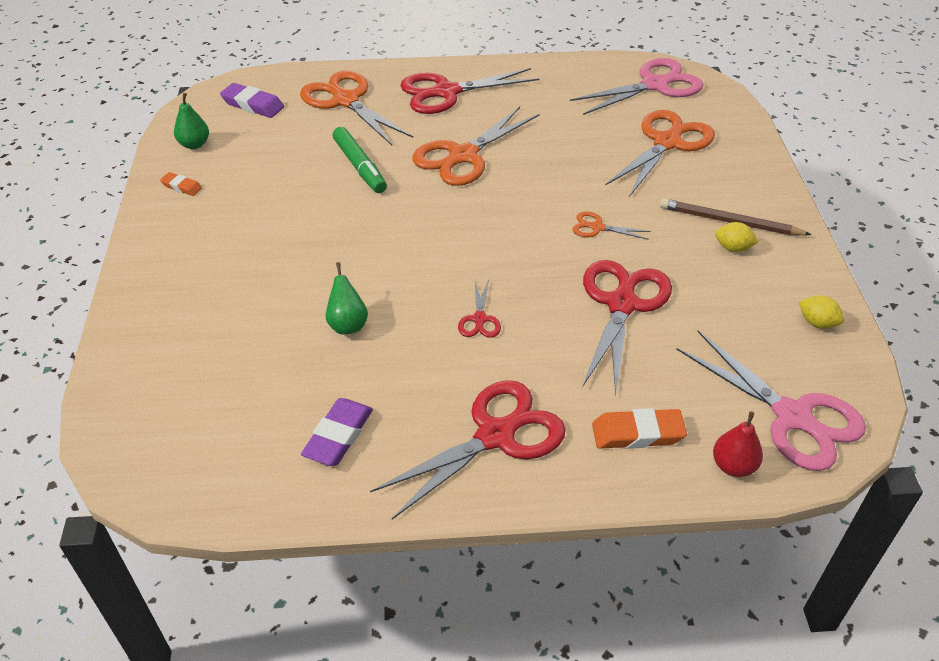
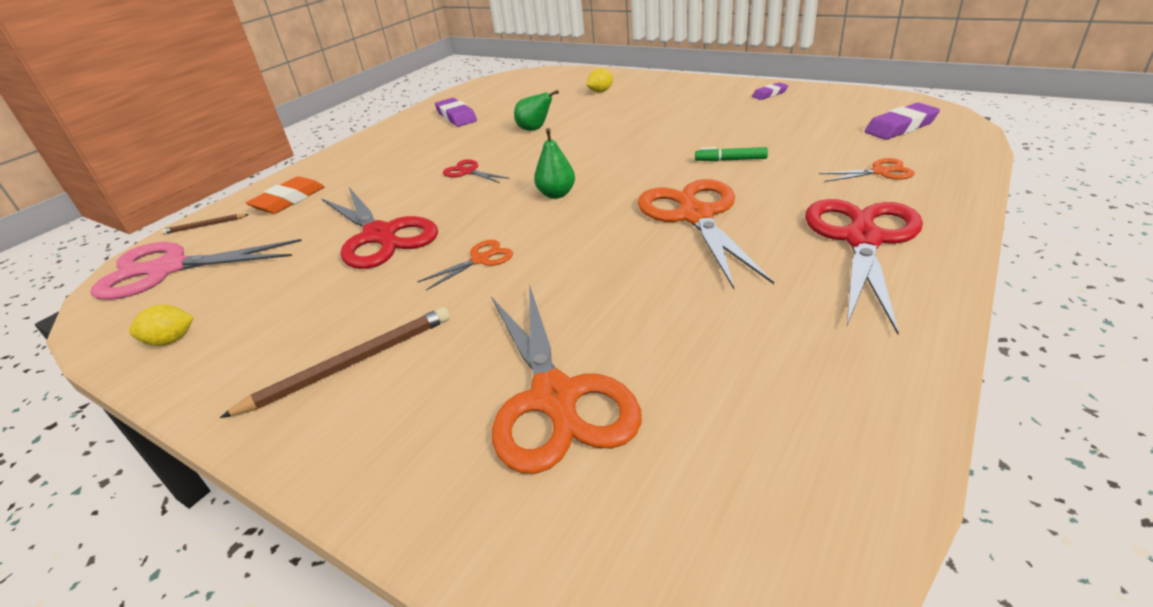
camera: 130 degrees right, 10 degrees down
orange eraser [160,172,202,196] -> purple eraser [752,82,788,100]
green pear [174,93,209,149] -> green pear moved to [534,128,575,199]
orange scissors [300,71,413,145] -> orange scissors [819,158,915,182], size x0.47
green marker [333,127,387,193] -> green marker [695,147,768,161], size x0.60
red scissors [370,380,566,519] -> none
pink scissors [570,58,703,115] -> none
red pear [713,411,763,477] -> brown pencil [161,214,249,234]
yellow lemon [715,222,759,252] -> yellow lemon moved to [586,68,613,93]

